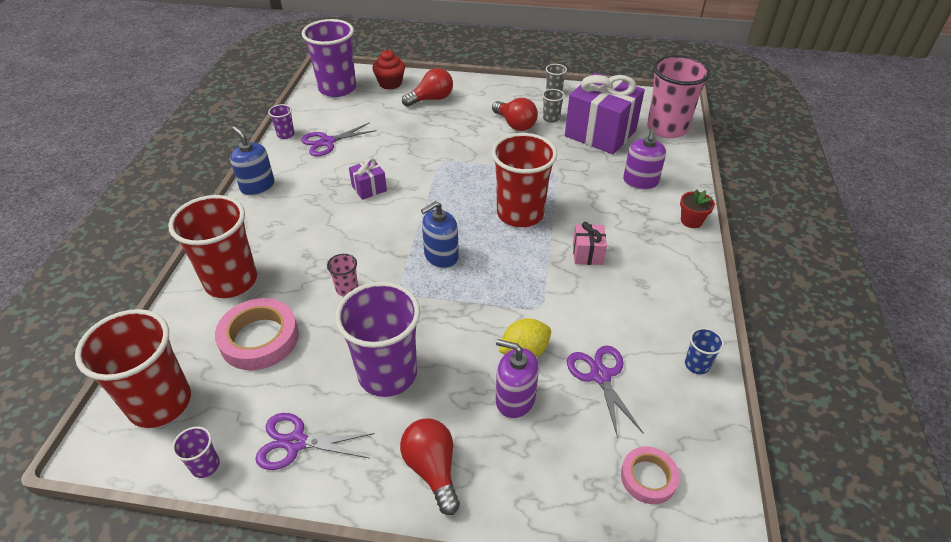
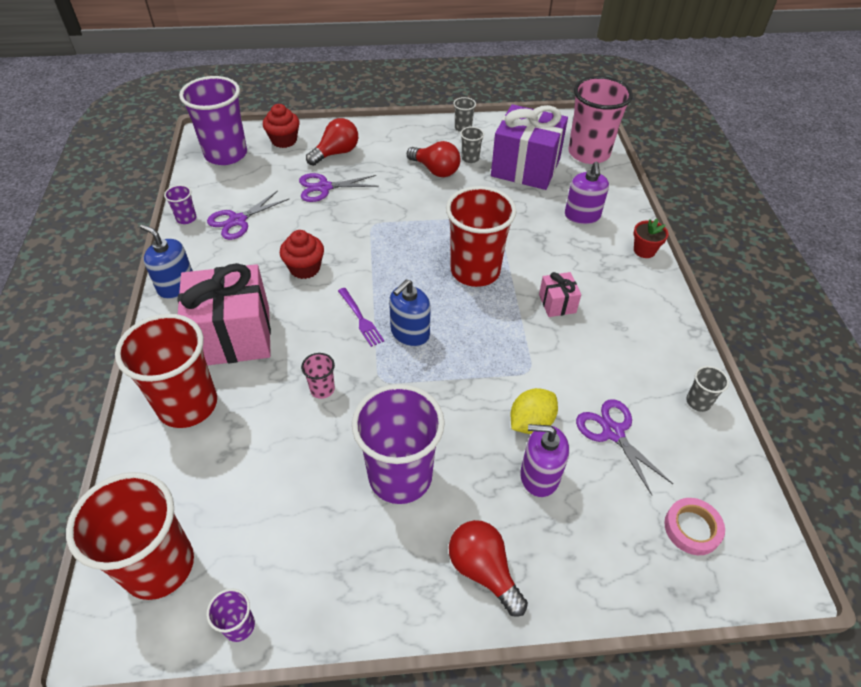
camera: 15 degrees left, 5 degrees up
pink tape [215,298,299,370] -> none
purple scissors [255,413,375,470] -> purple scissors moved to [299,173,379,202]
purple gift [349,158,387,200] -> red cupcake [280,230,324,279]
blue cup [685,328,724,374] -> grey cup [686,366,729,412]
none -> pink gift [177,263,271,366]
none -> purple fork [338,288,384,347]

